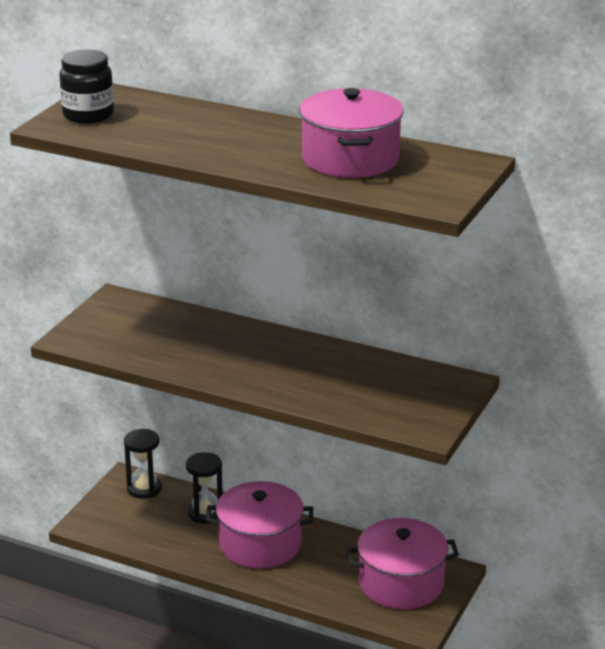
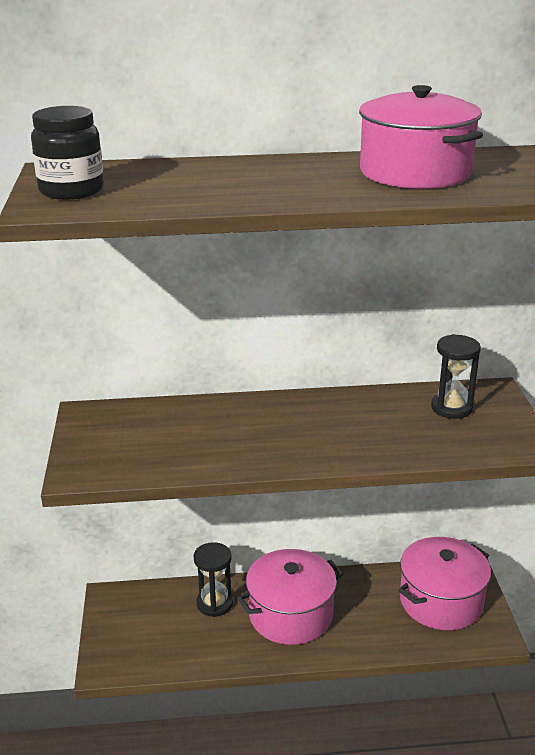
camera: 30 degrees left, 0 degrees up
black hourglass [124,429,162,499] -> black hourglass moved to [431,334,481,419]

